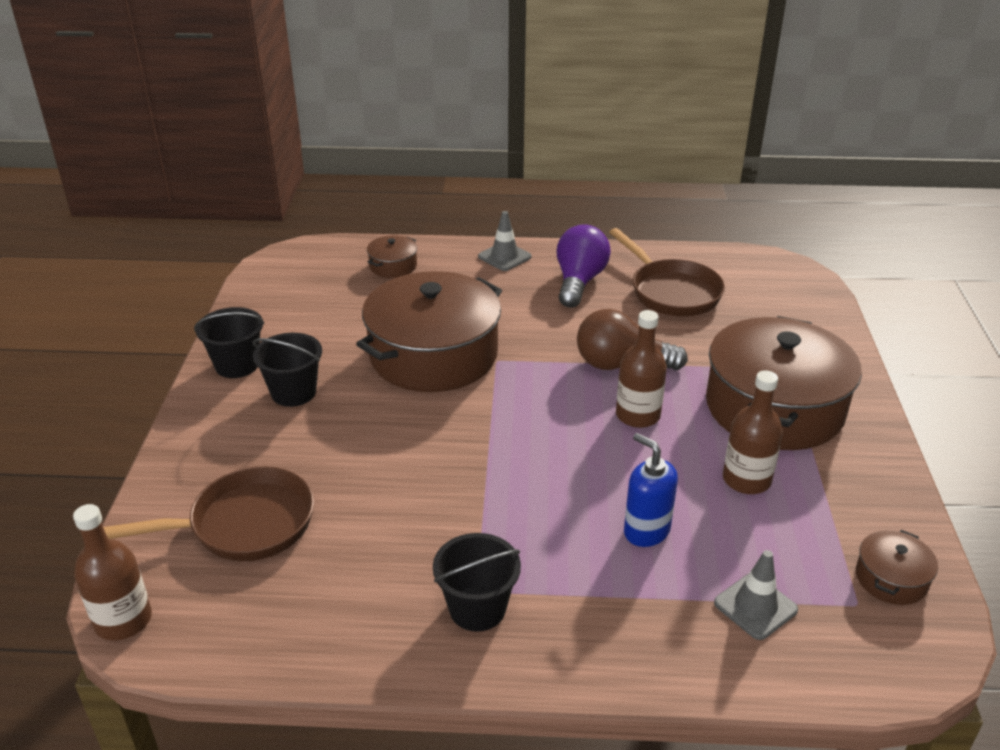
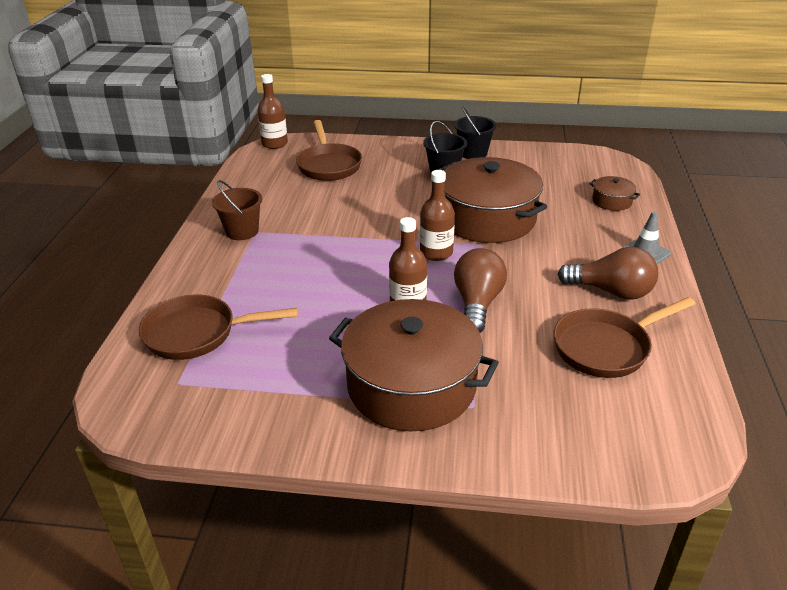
camera: 95 degrees right, 0 degrees up
black bucket [433,533,521,631] -> brown bucket [212,180,262,240]
purple light bulb [557,224,611,307] -> brown light bulb [557,247,658,300]
blue soap dispenser [624,433,678,547] -> none
grey traffic cone [714,550,798,640] -> brown pan [139,295,298,360]
brown bottle [723,370,783,494] -> brown bottle moved to [420,170,455,261]
brown pot [856,530,938,605] -> none

